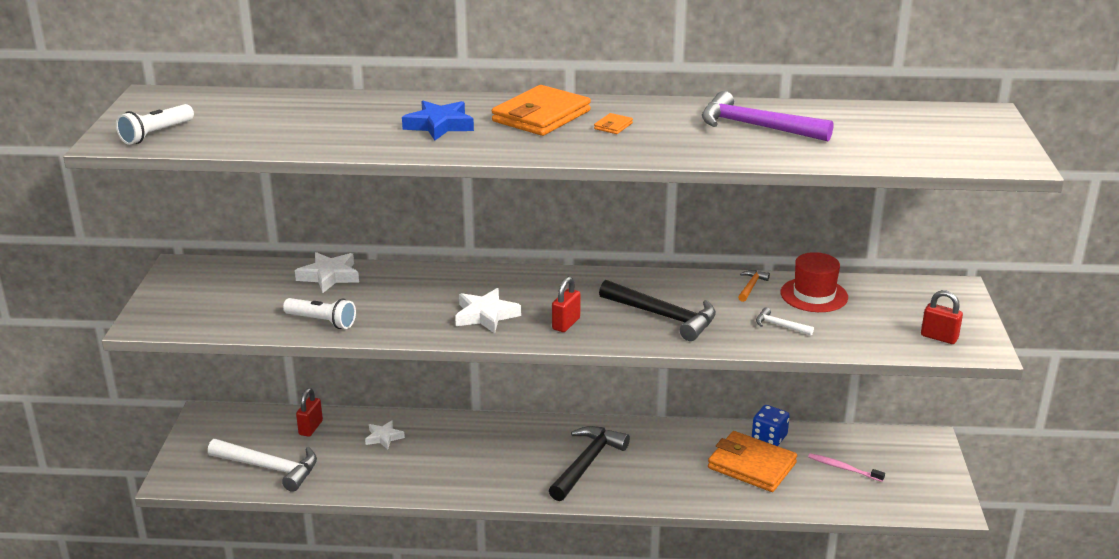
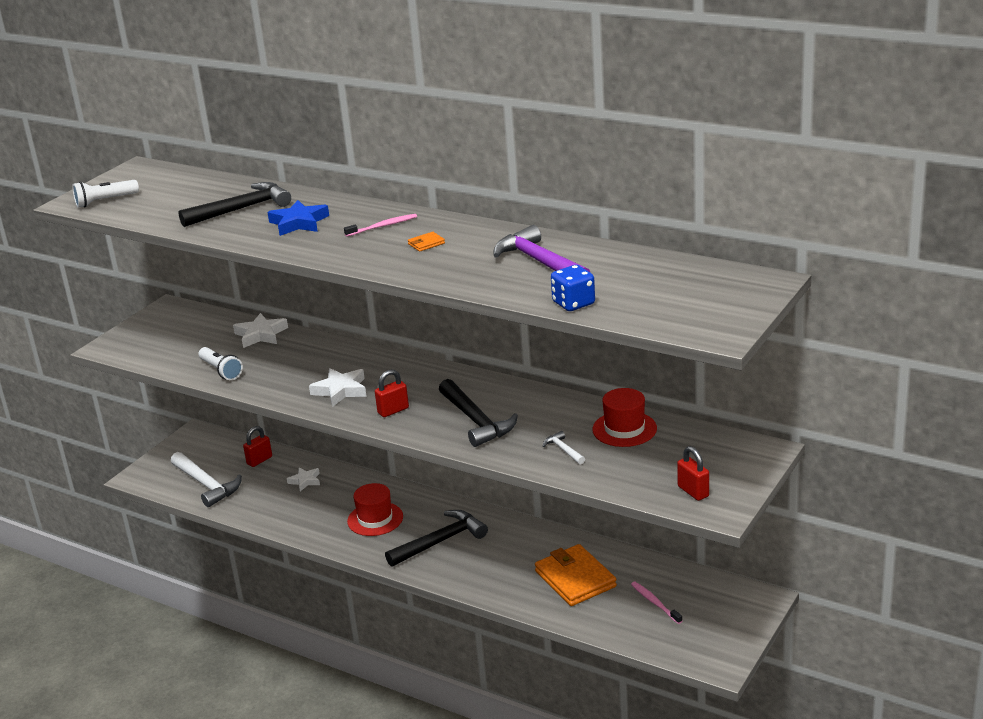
camera: 30 degrees right, 0 degrees up
orange wallet [492,85,591,136] -> pink toothbrush [344,214,417,237]
orange hammer [738,270,770,302] -> none
blue dice [752,405,790,446] -> blue dice moved to [551,265,595,311]
none -> black hammer [178,182,291,227]
none -> red hat [347,483,403,536]

